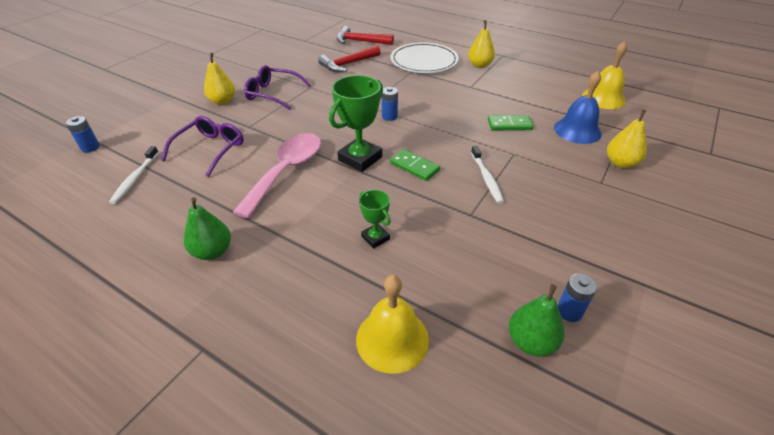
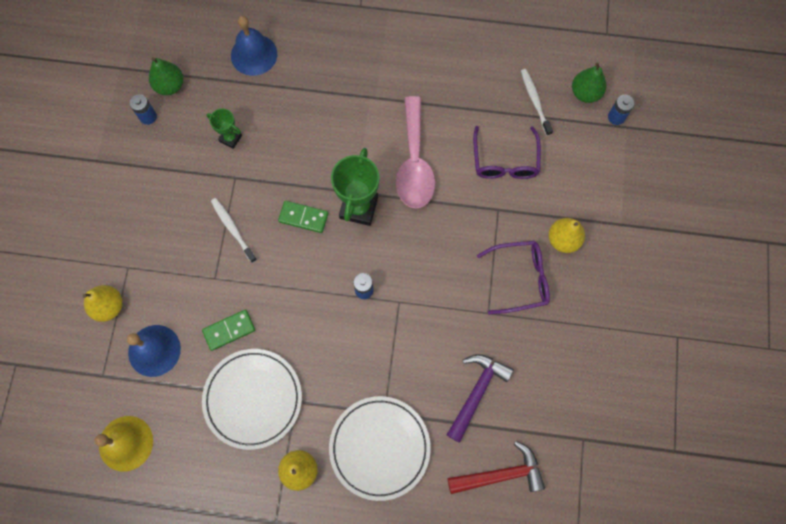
camera: 155 degrees right, 30 degrees up
green pear [184,197,231,260] -> green pear moved to [572,62,606,103]
red hammer [318,45,381,72] -> purple hammer [447,354,514,443]
yellow bell [356,275,429,374] -> blue bell [231,16,277,76]
green trophy [359,190,391,249] -> green trophy moved to [206,109,242,149]
none -> white plate [202,349,302,450]

